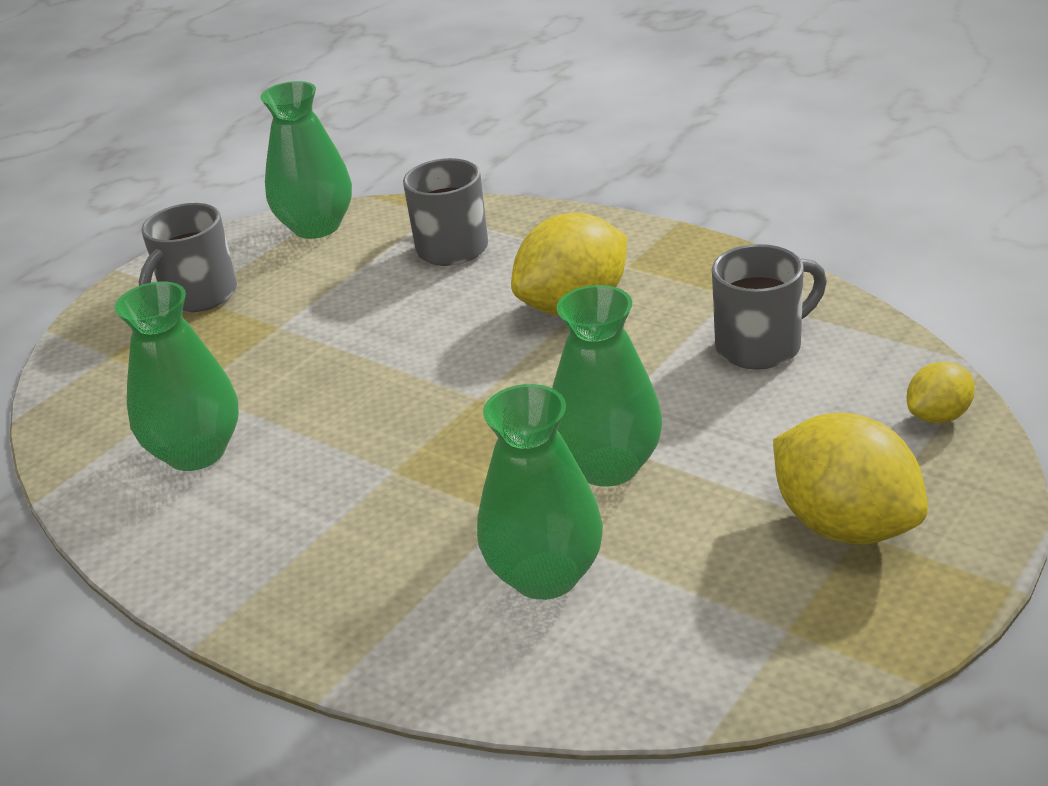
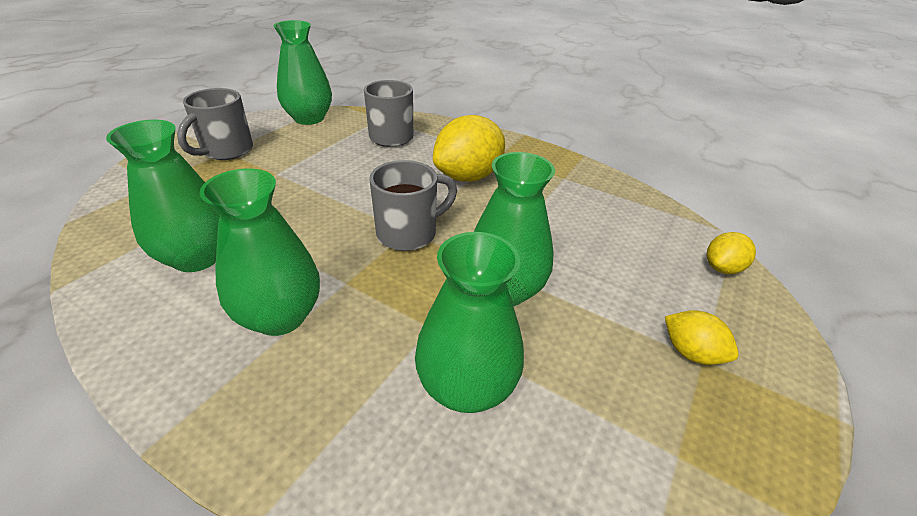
camera: 10 degrees left, 5 degrees up
grey mug [712,244,827,370] -> grey mug moved to [369,160,457,251]
yellow lemon [773,413,928,544] -> yellow lemon [665,310,739,365], size x0.52
none -> green vase [200,169,320,336]

